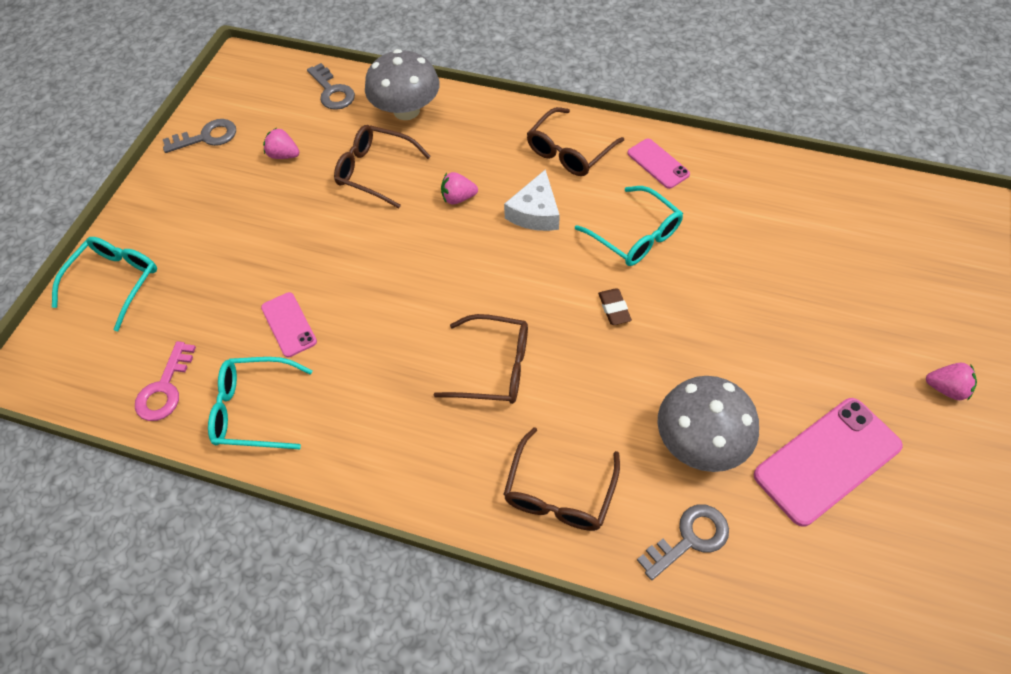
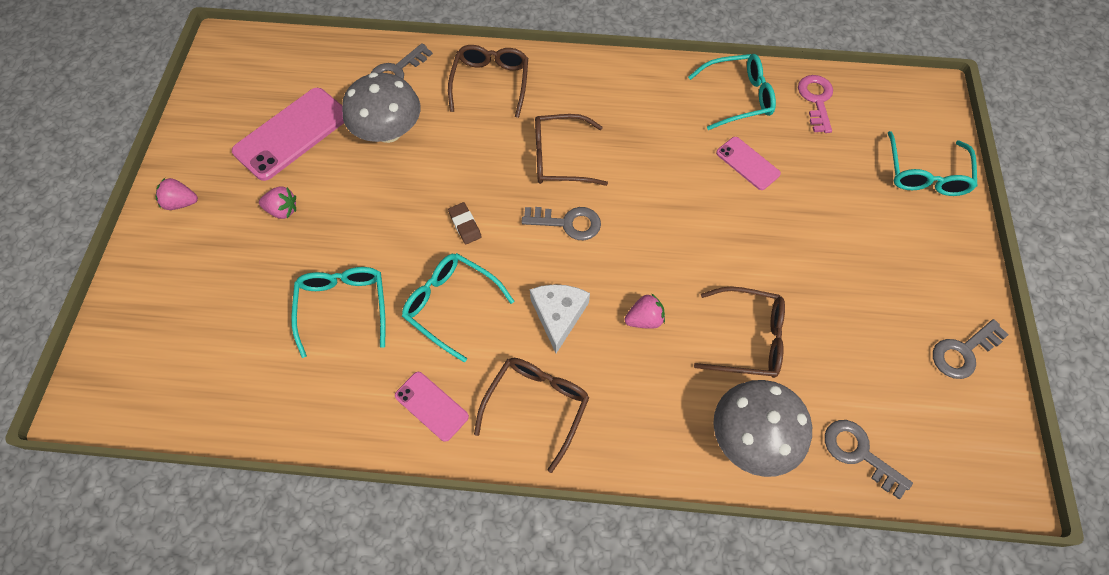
camera: 165 degrees right, 5 degrees up
pink strawberry [263,128,299,159] -> pink strawberry moved to [259,186,296,219]
none -> turquoise glasses [291,267,386,358]
none -> grey key [521,207,601,240]

